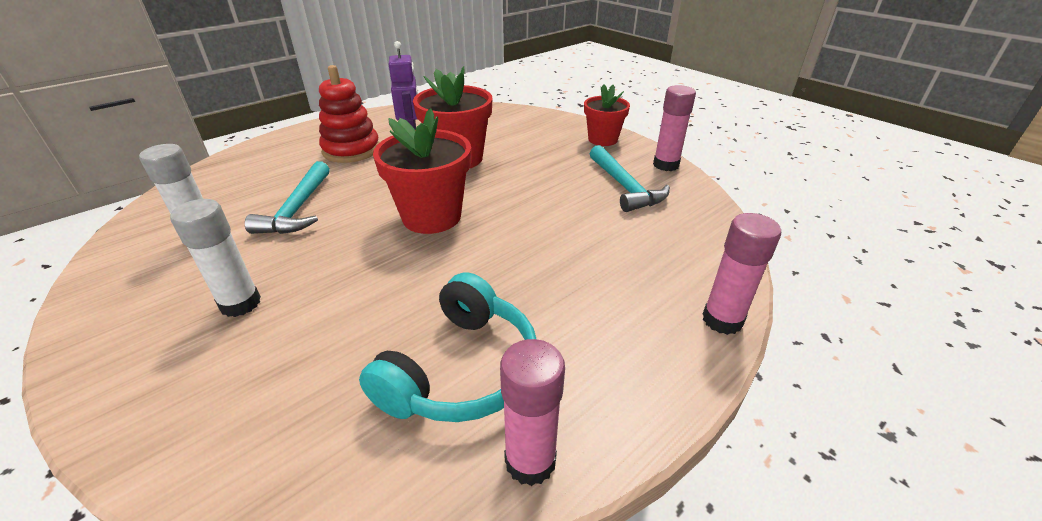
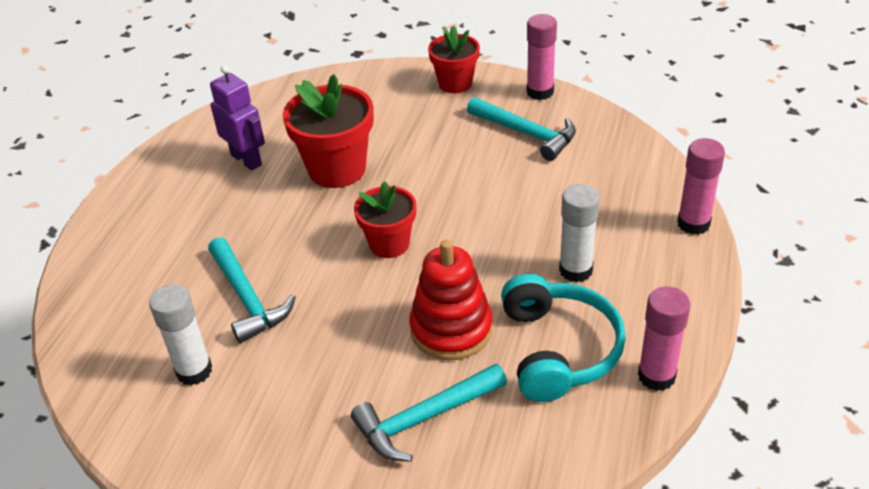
camera: 30 degrees left, 5 degrees up
white glue stick [170,199,261,317] -> white glue stick moved to [559,184,600,282]
red stacking toy [319,65,379,163] -> red stacking toy moved to [409,240,493,360]
red flower pot [373,108,471,234] -> red flower pot [354,181,416,258], size x0.64
none -> turquoise hammer [351,364,507,462]

